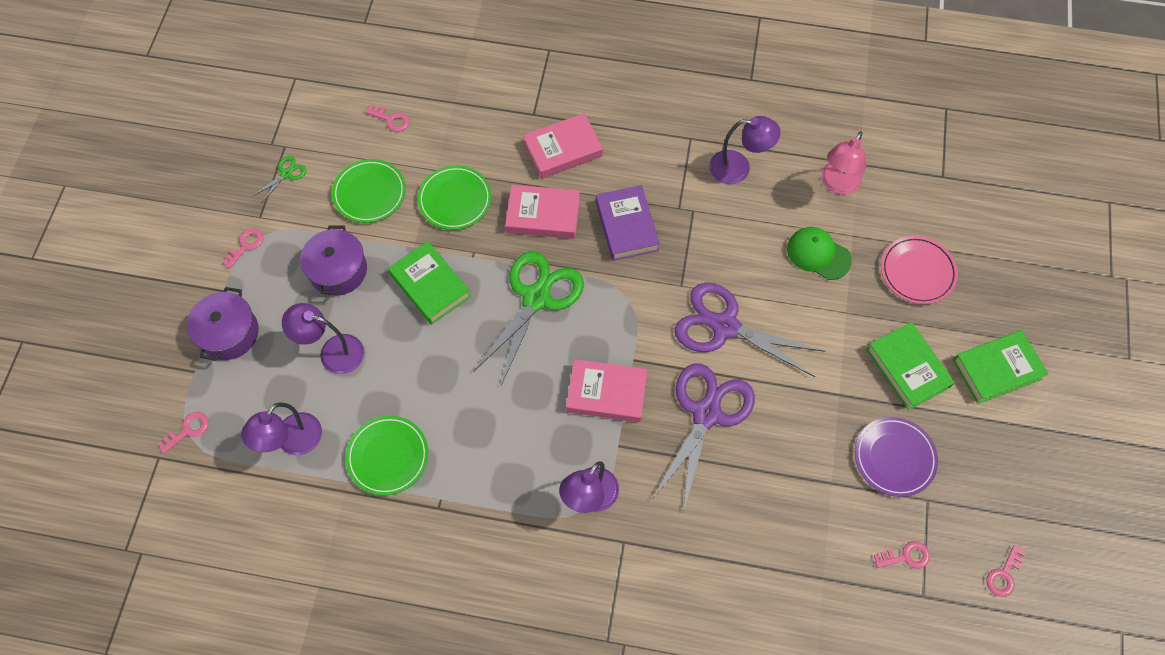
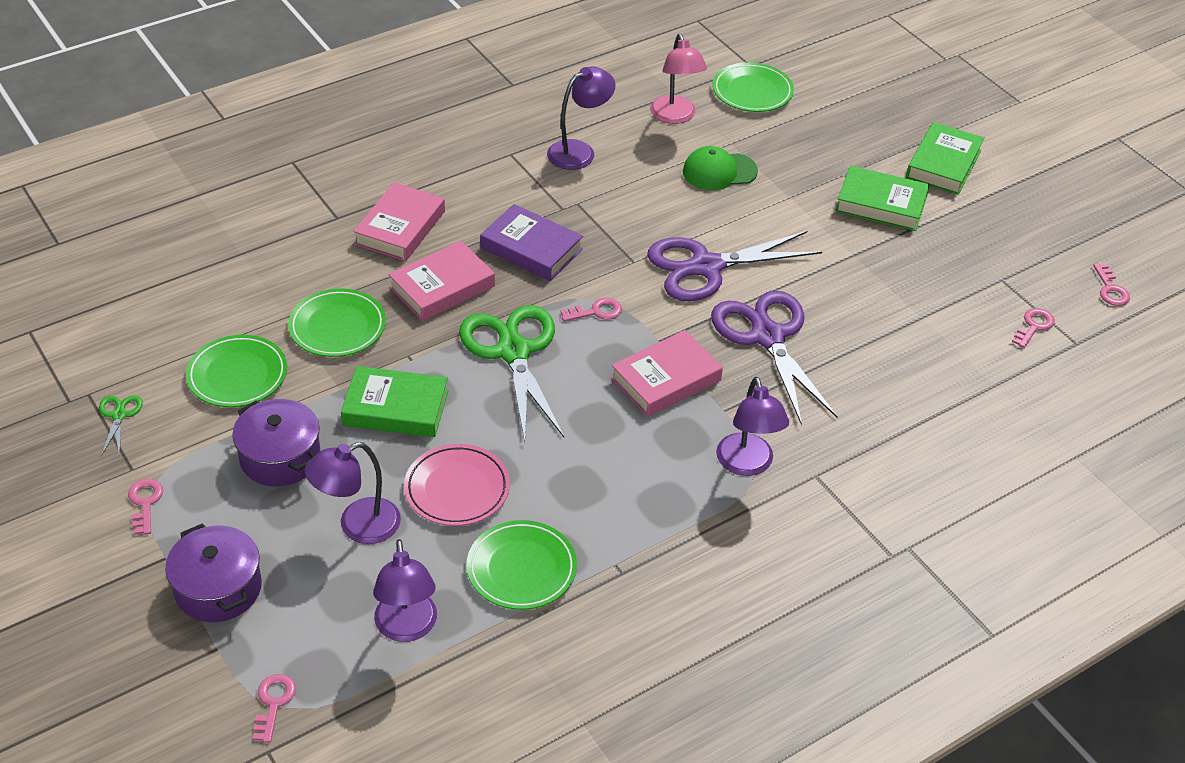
camera: 45 degrees left, 20 degrees down
pink key [365,104,409,132] -> pink key moved to [560,298,622,322]
purple plate [855,417,938,497] -> none
pink plate [881,236,958,304] -> pink plate moved to [404,444,510,526]
none -> green plate [712,62,794,112]

